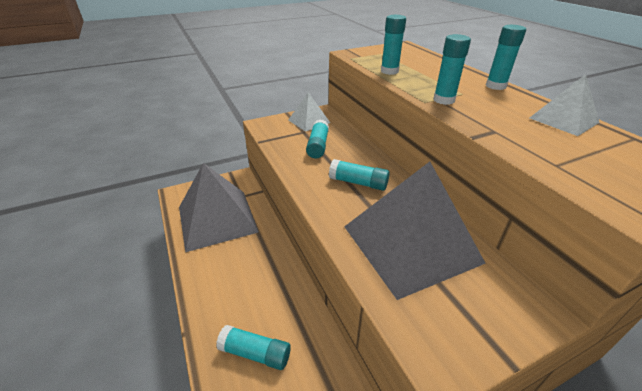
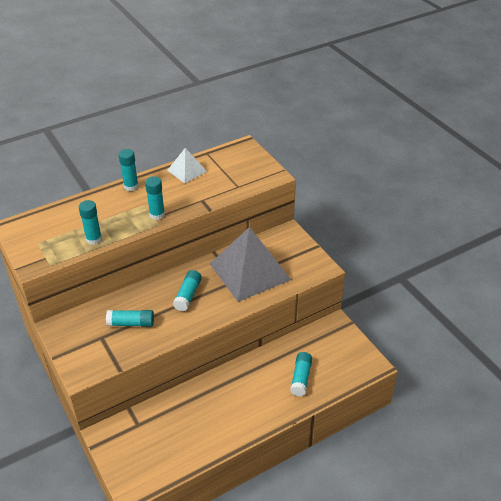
camera: 95 degrees left, 5 degrees up
grey pyramid [179,163,259,252] -> none
white pyramid [288,92,330,132] -> none

